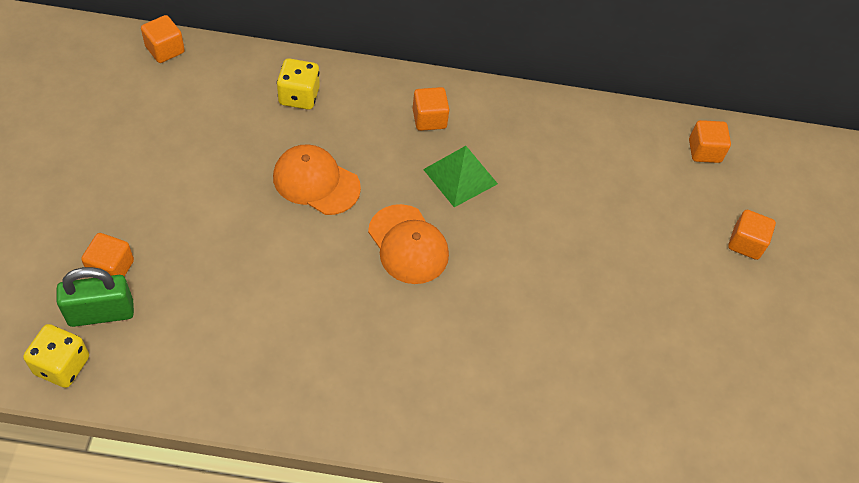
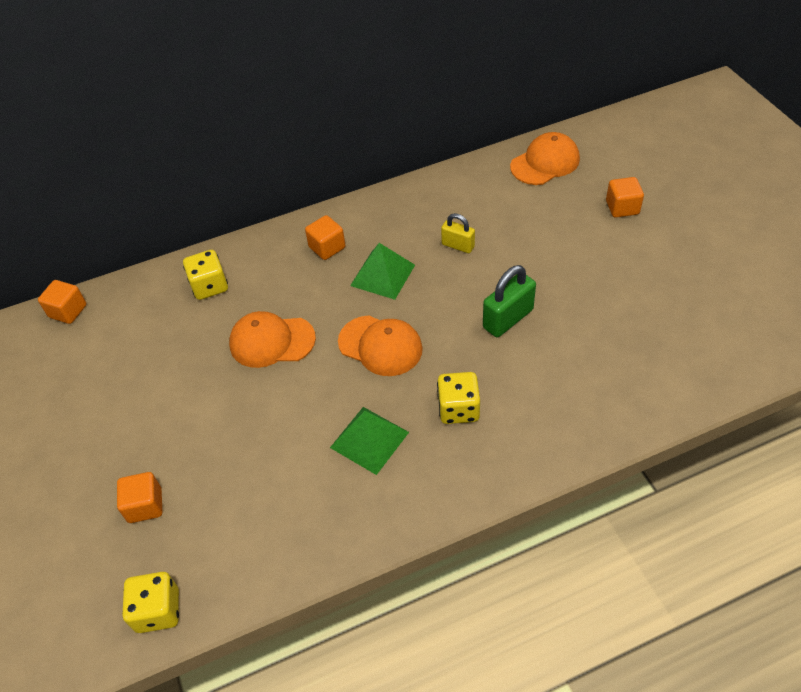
camera: 20 degrees left, 5 degrees down
green padlock [57,267,134,327] -> green padlock moved to [483,265,536,337]
orange cube [689,120,731,163] -> orange cap [510,132,580,185]
none -> green pyramid [330,407,409,475]
none -> yellow dice [437,372,480,424]
none -> yellow padlock [441,213,475,253]

